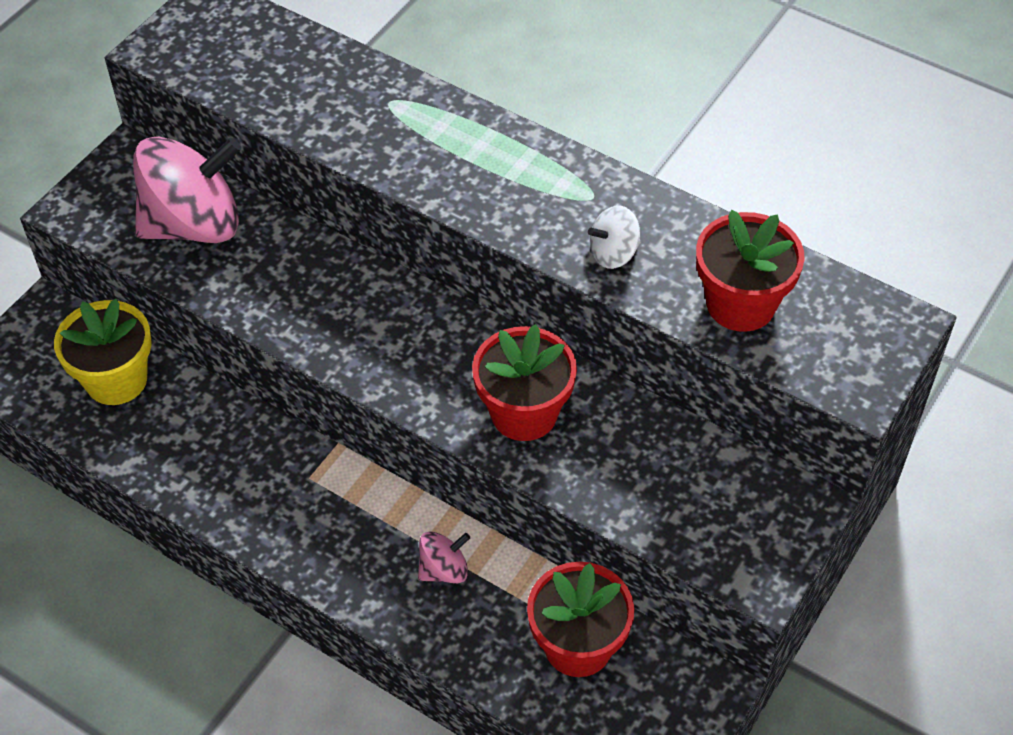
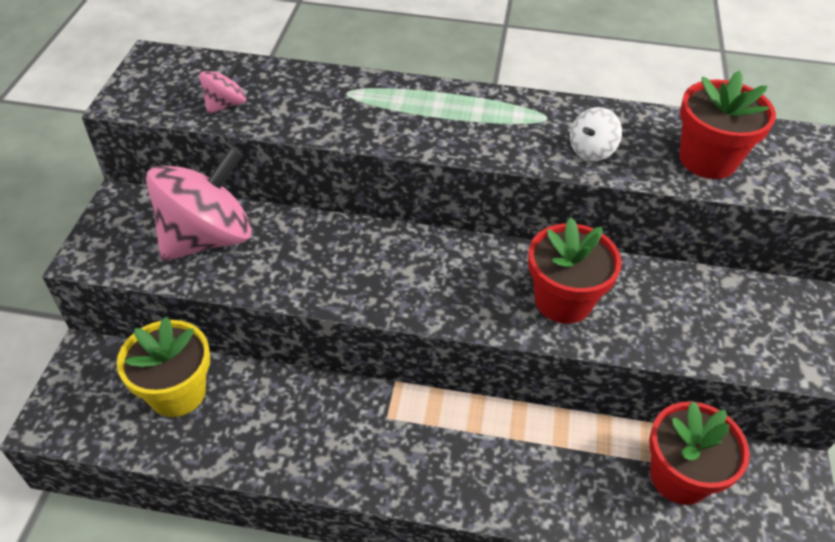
camera: 25 degrees left, 5 degrees down
pink spinning top [418,531,470,583] -> pink spinning top moved to [199,61,246,114]

